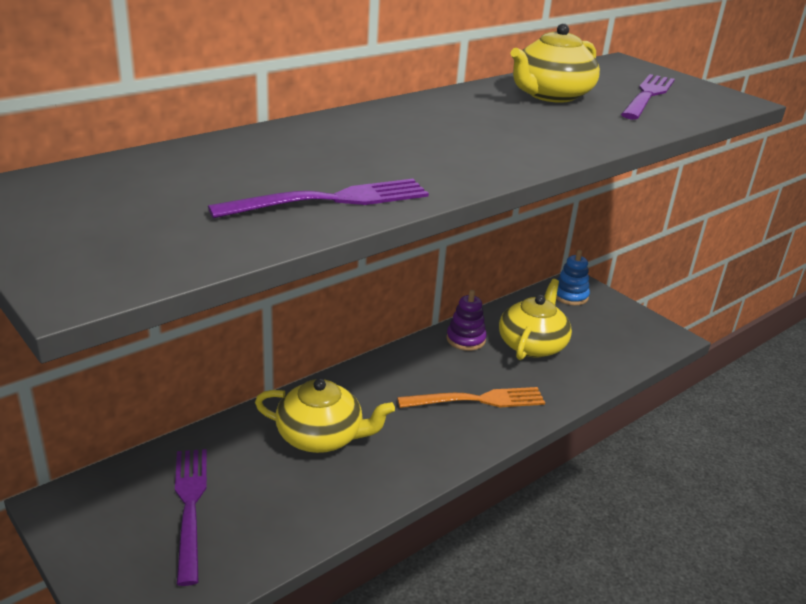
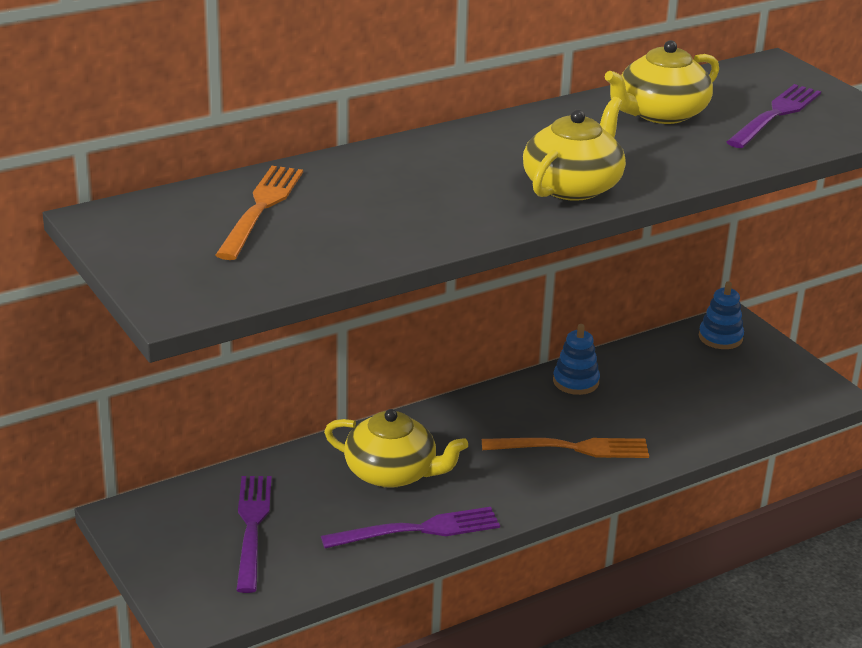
camera: 10 degrees right, 0 degrees up
purple fork [208,179,429,219] -> purple fork moved to [321,507,500,549]
purple stacking toy [446,290,487,351] -> blue stacking toy [553,324,600,395]
yellow teapot [499,279,572,360] -> yellow teapot moved to [523,97,626,201]
none -> orange fork [216,166,303,260]

